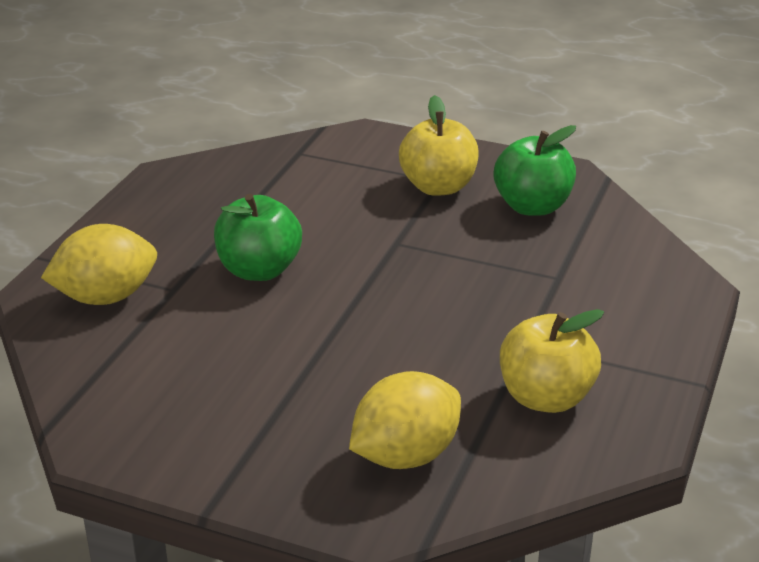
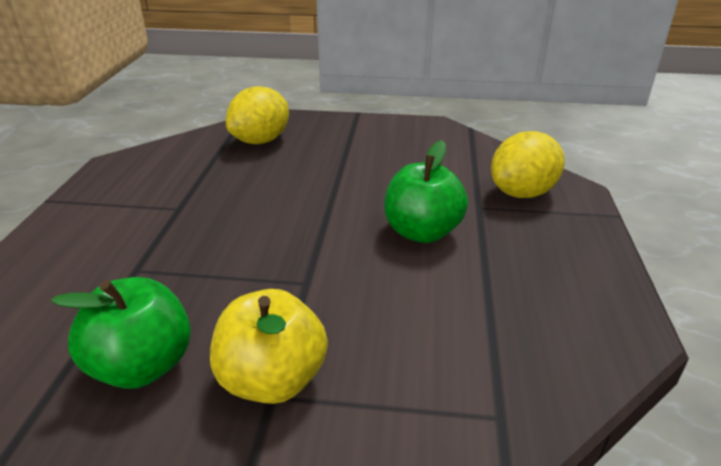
camera: 165 degrees right, 0 degrees up
yellow apple [500,309,604,413] -> none

